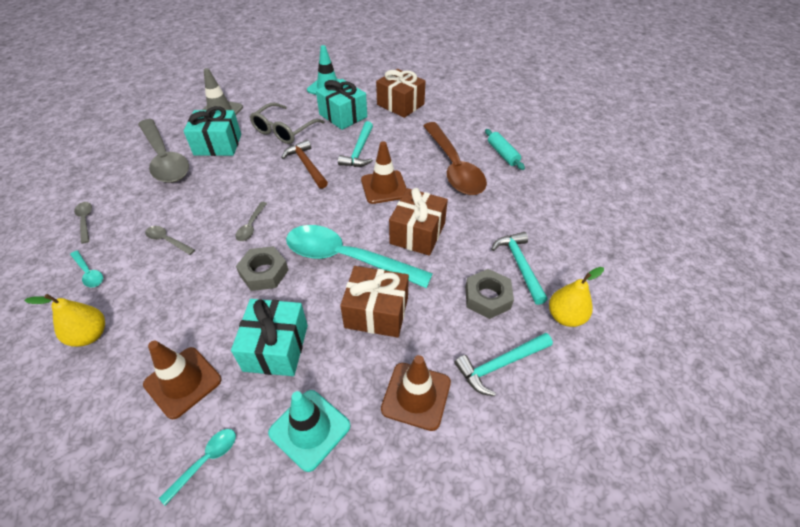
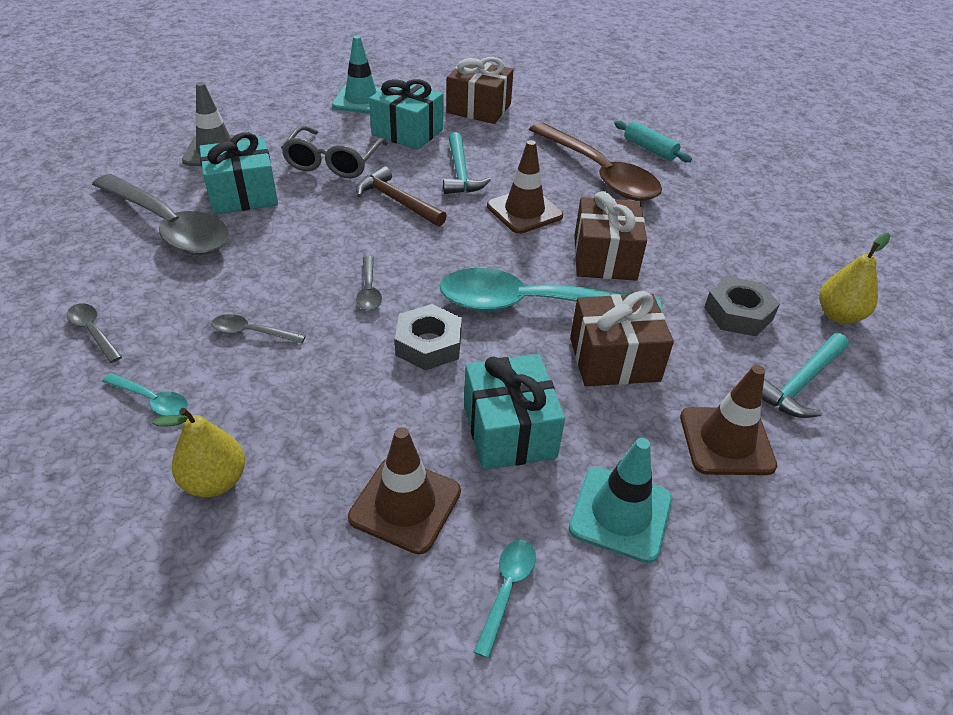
camera: 20 degrees left, 5 degrees down
turquoise hammer [492,232,548,305] -> none

